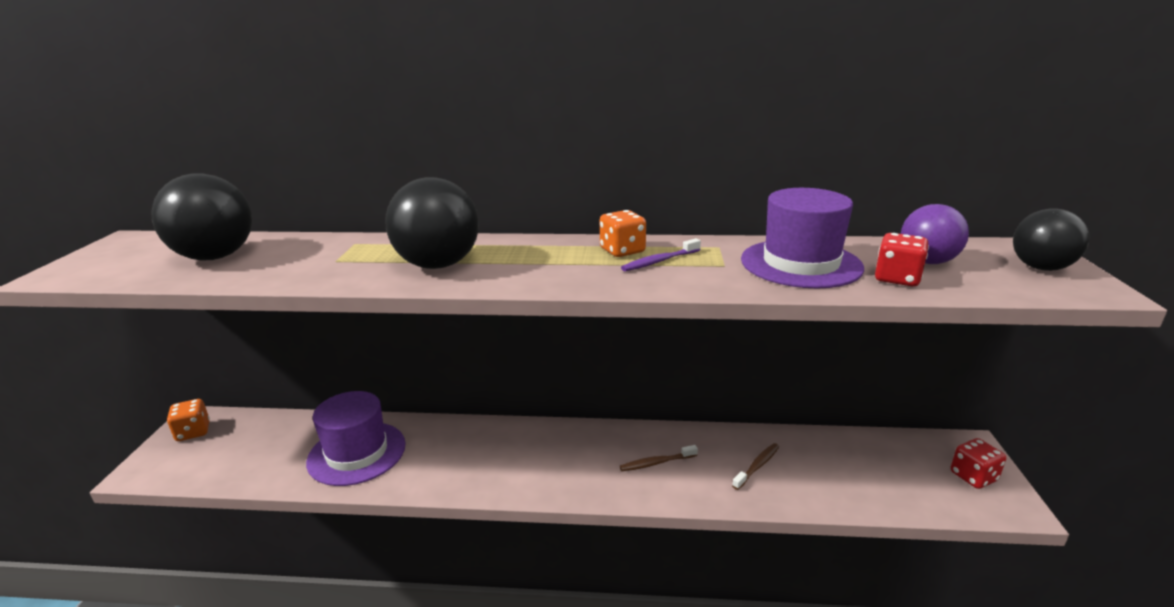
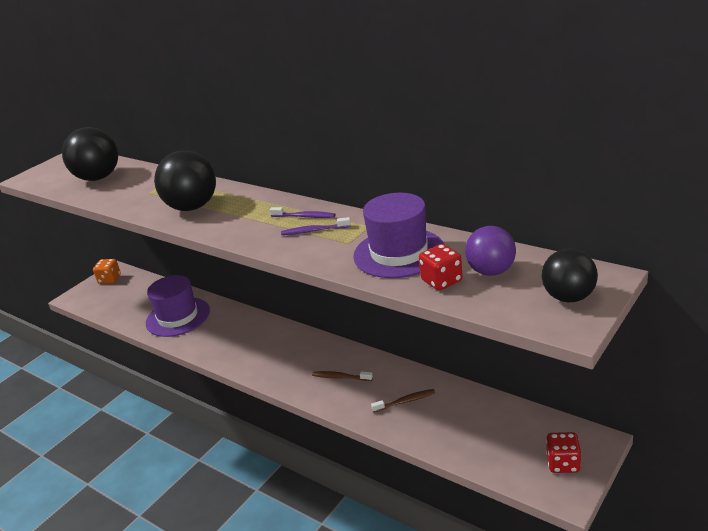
camera: 35 degrees right, 5 degrees up
orange dice [600,210,646,257] -> purple toothbrush [270,207,335,218]

